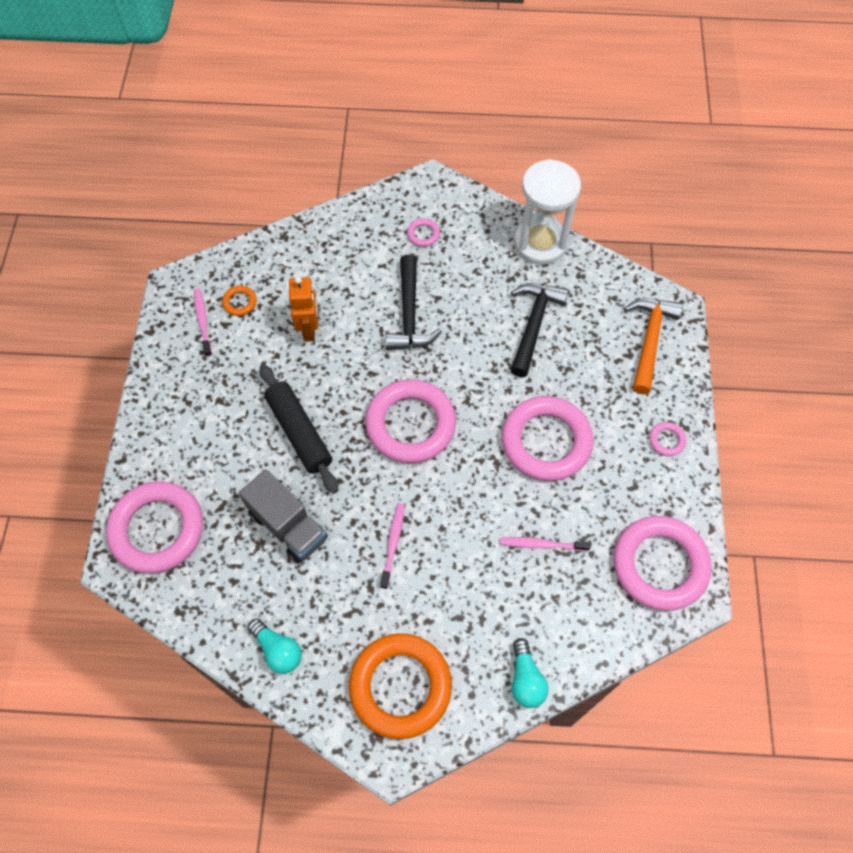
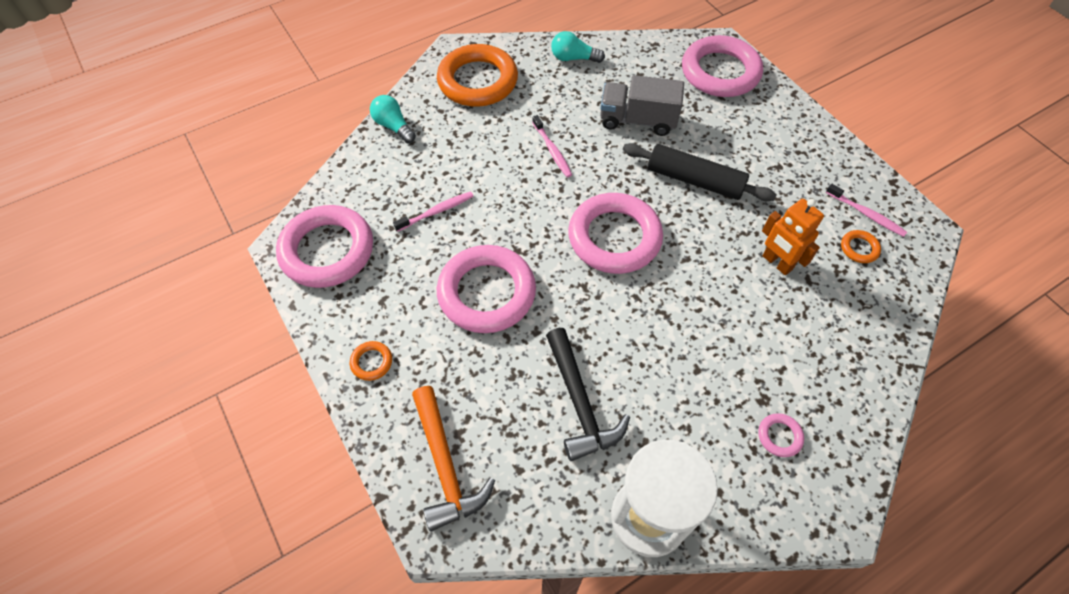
camera: 145 degrees right, 5 degrees down
black hammer [385,255,442,350] -> none
pink ring [649,422,686,456] -> orange ring [350,341,392,381]

